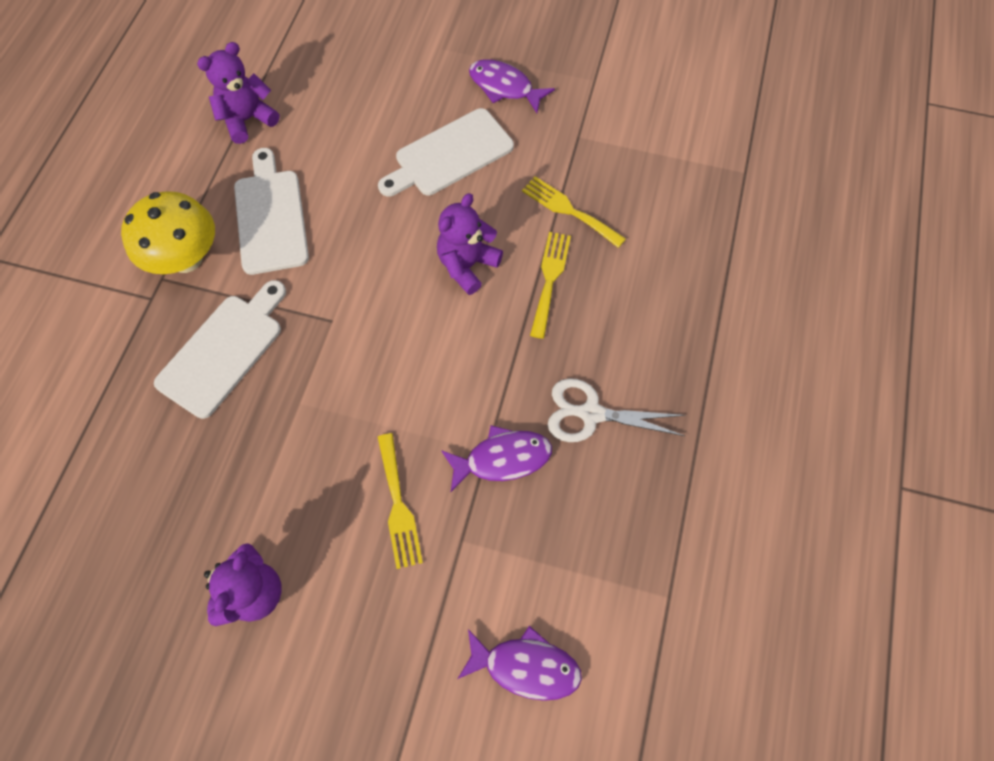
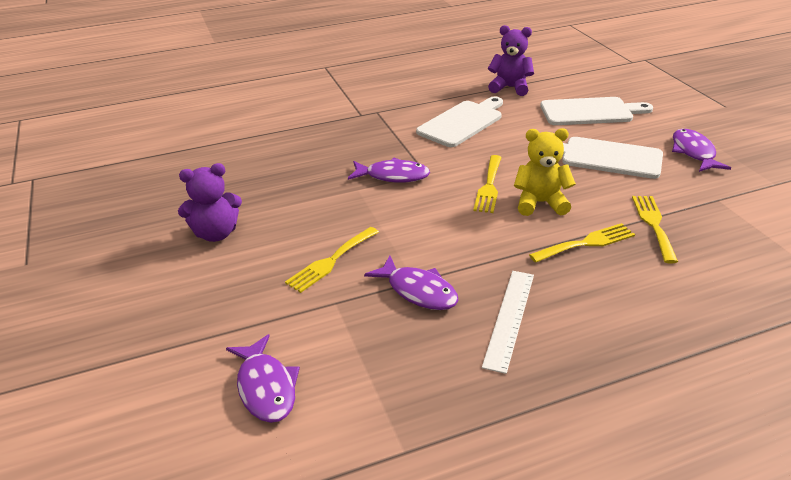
camera: 55 degrees right, 30 degrees down
yellow mushroom [121,191,215,274] -> none
white cutting board [154,280,286,419] -> white cutting board moved to [540,97,653,125]
purple teddy bear [437,193,503,295] -> yellow teddy bear [514,128,576,216]
white scissors [547,378,686,442] -> white ruler [482,271,534,374]
none -> purple fish [348,158,430,183]
none -> yellow fork [473,155,502,213]

